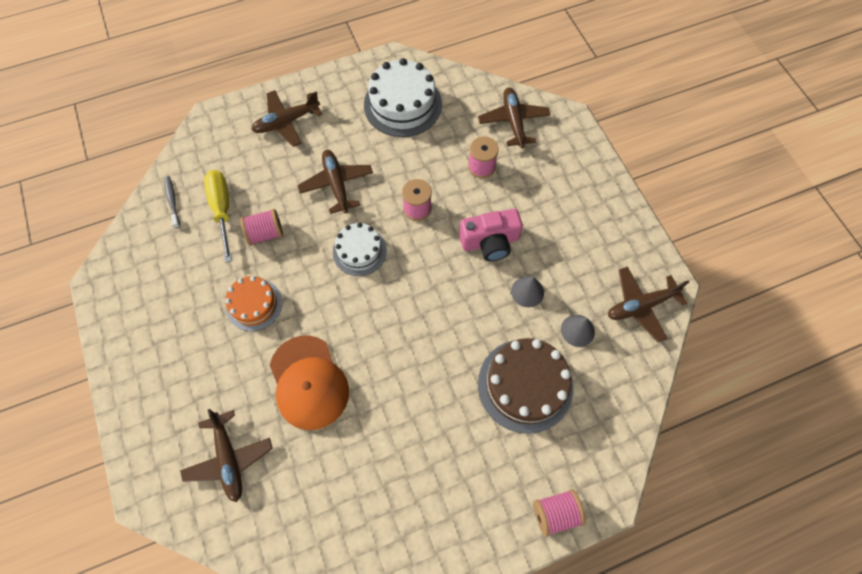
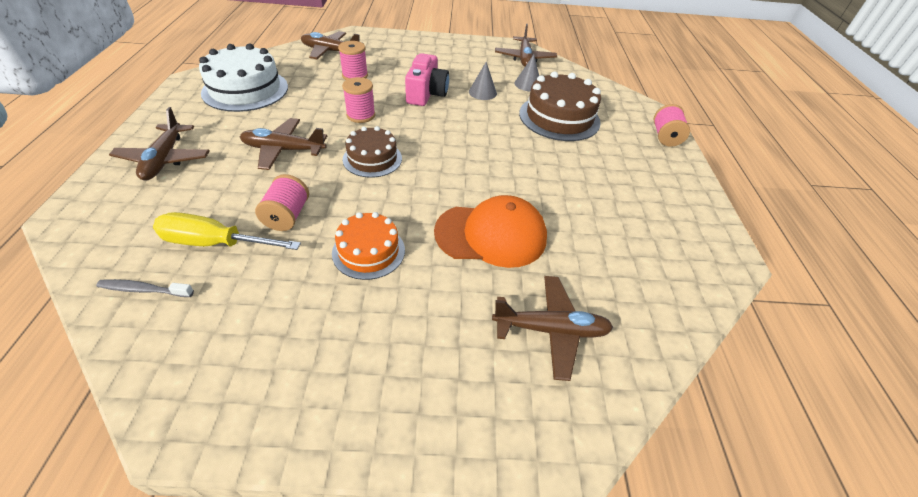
camera: 70 degrees left, 20 degrees down
white cake [333,223,387,276] -> brown cake [343,126,402,178]

